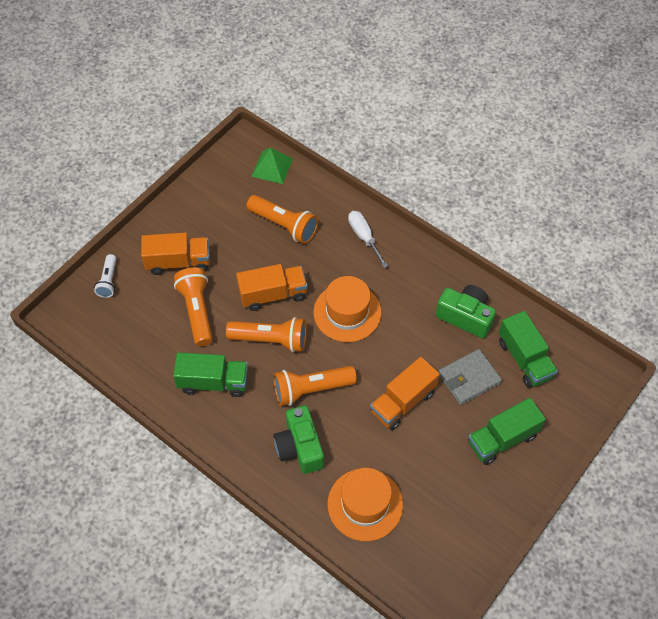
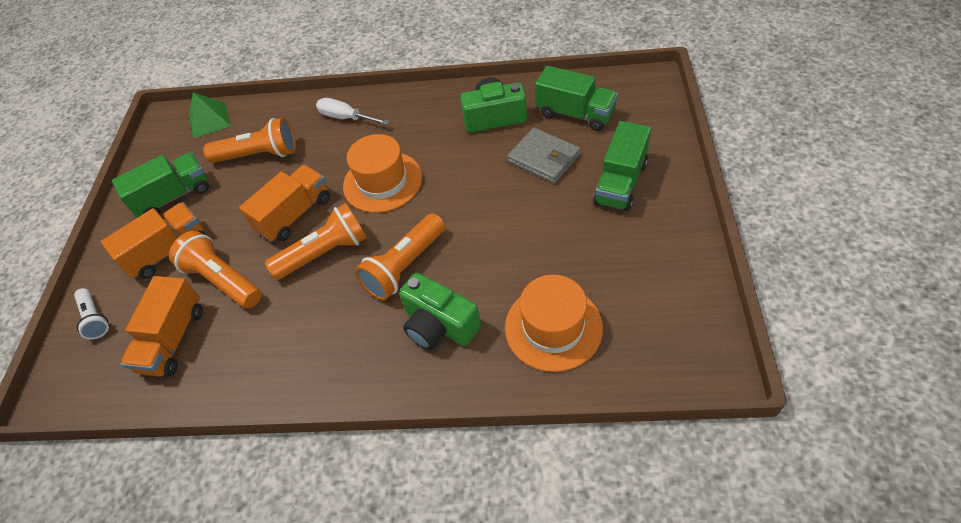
camera: 30 degrees left, 5 degrees down
green truck [173,352,248,397] -> green truck moved to [112,152,209,217]
orange truck [370,357,440,430] -> orange truck moved to [121,276,203,377]
grey wallet [439,349,502,405] -> grey wallet turned 75 degrees counterclockwise [507,128,580,183]

